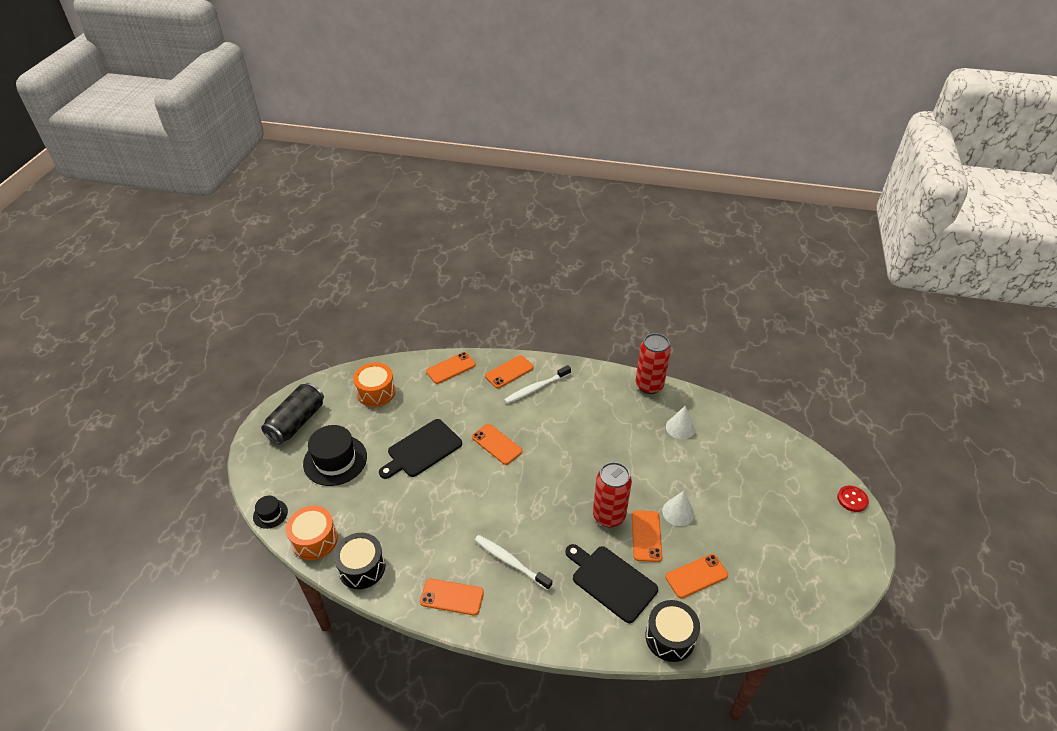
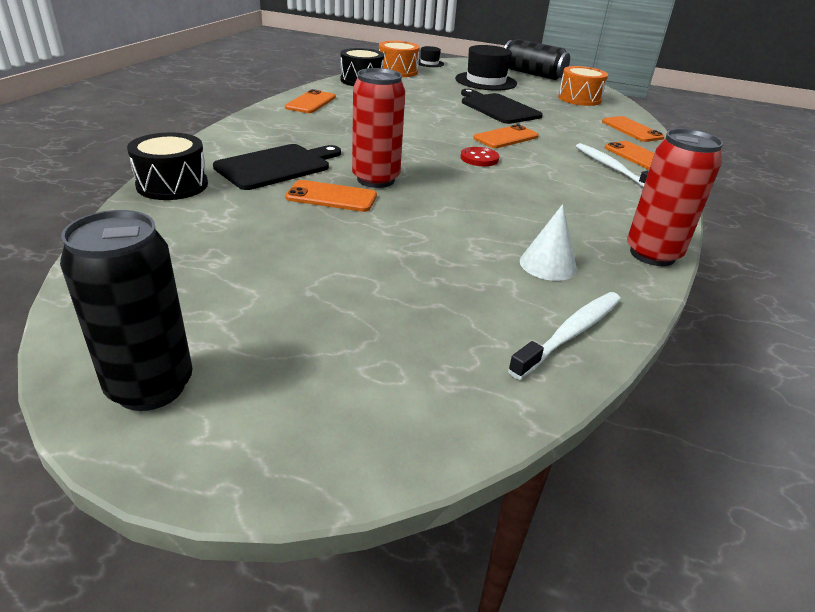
camera: 95 degrees right, 10 degrees down
white toothbrush [475,535,552,590] -> white toothbrush moved to [508,292,621,380]
white cone [662,491,694,526] -> none
orange phone [666,554,728,599] -> none
red button [837,486,869,512] -> red button moved to [461,147,499,166]
none -> black can [60,210,192,411]

